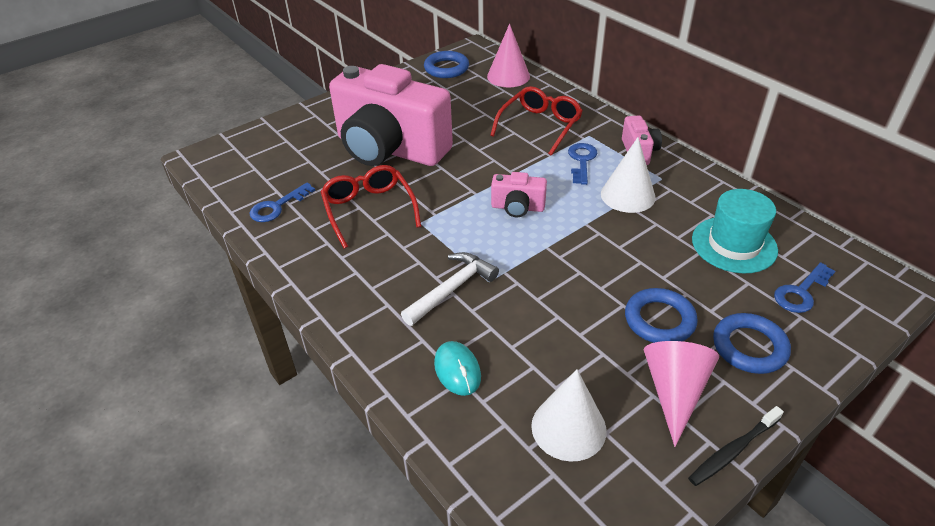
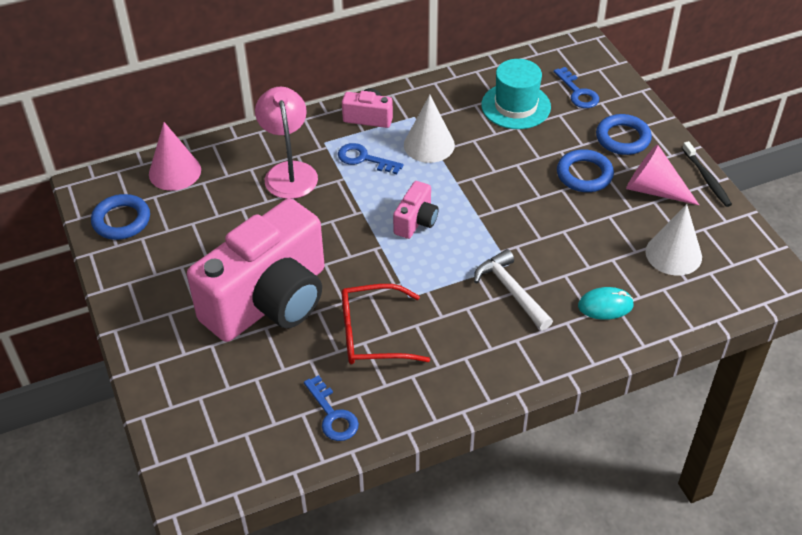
camera: 75 degrees left, 5 degrees up
red glasses [490,86,583,155] -> pink lamp [255,87,318,199]

